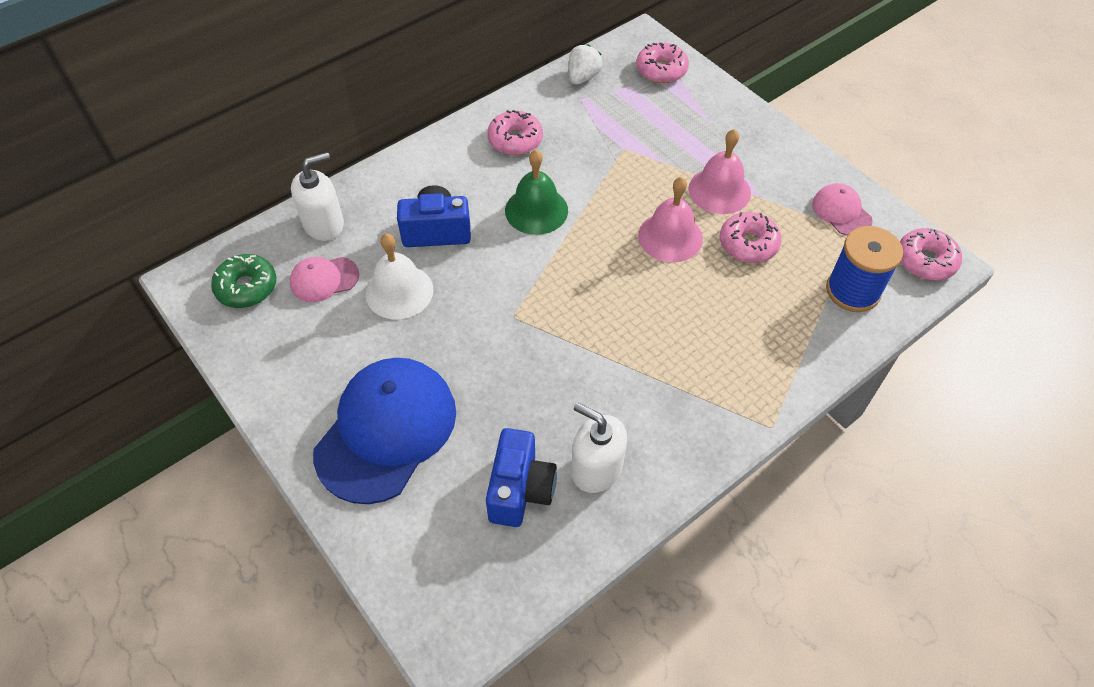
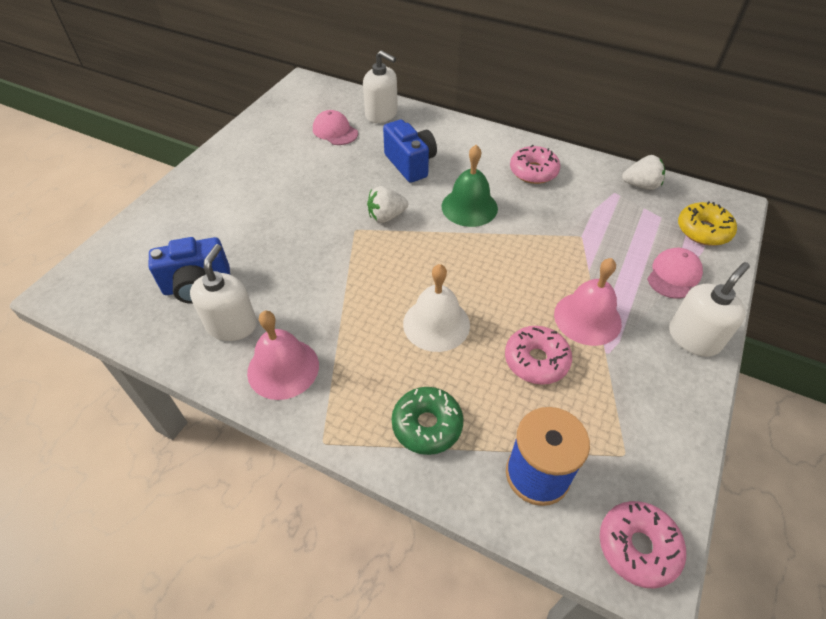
camera: 65 degrees right, 5 degrees down
green donut [211,254,276,308] -> green donut moved to [392,387,464,455]
blue cap [313,358,456,504] -> none
white bell [366,234,434,319] -> white bell moved to [403,264,470,352]
pink donut [636,42,689,83] -> yellow donut [678,201,737,246]
pink bell [638,177,703,263] -> pink bell moved to [247,311,319,400]
pink cap [812,183,873,236] -> pink cap moved to [647,248,703,299]
none -> white strawberry [367,186,408,223]
none -> white soap dispenser [669,262,750,357]

